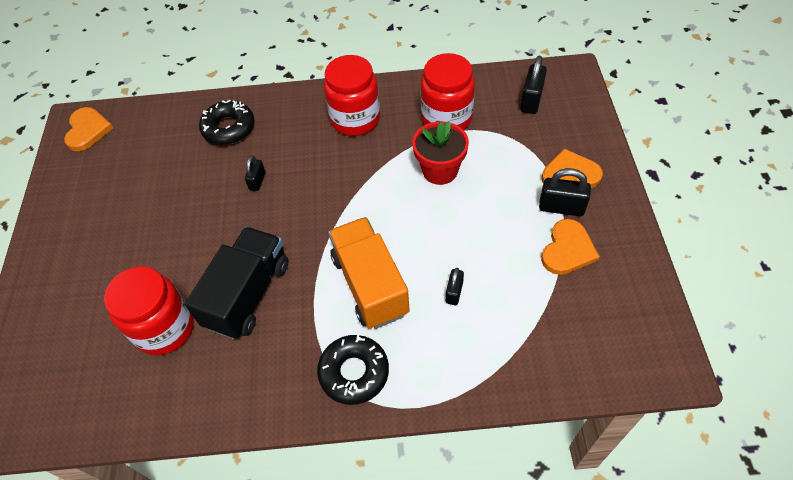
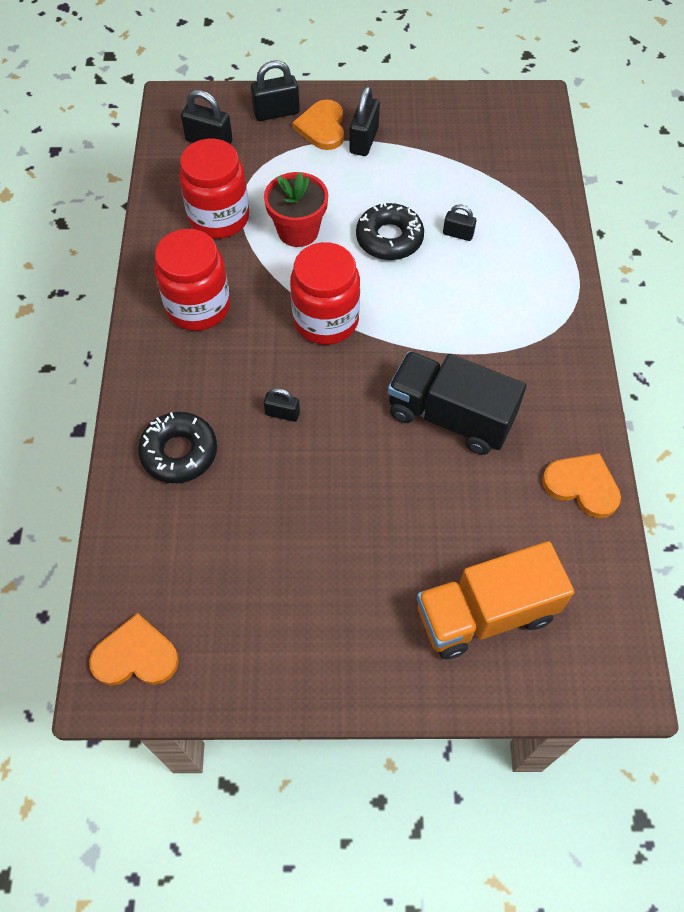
camera: 90 degrees left, 5 degrees up
red jar [104,266,194,355] -> red jar moved to [290,242,360,345]
black donut [317,334,389,405] -> black donut moved to [356,202,424,260]
orange truck [328,217,410,329] -> orange truck moved to [417,541,574,659]
orange heart [541,219,600,275] -> orange heart moved to [542,453,621,518]
none -> black padlock [251,61,300,121]

